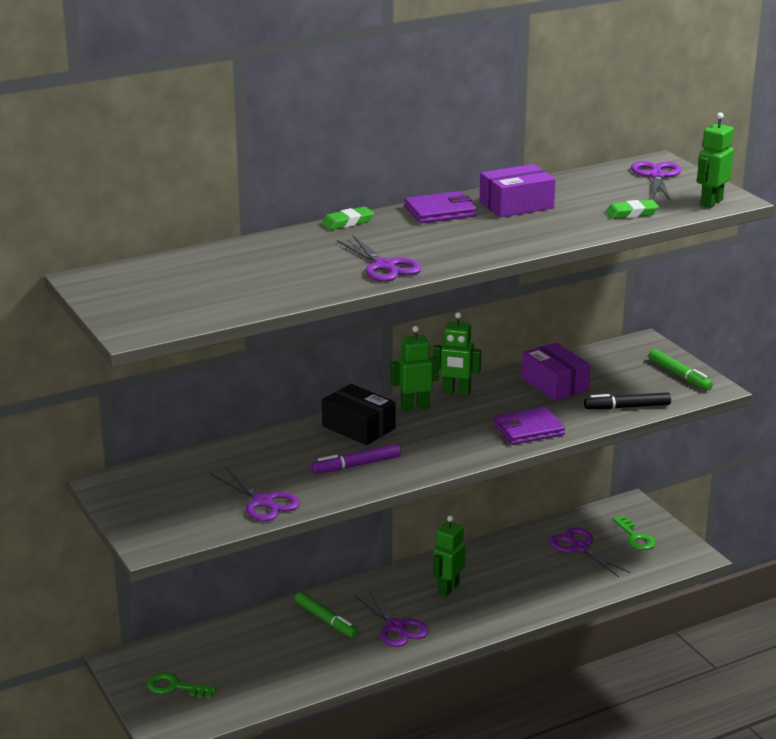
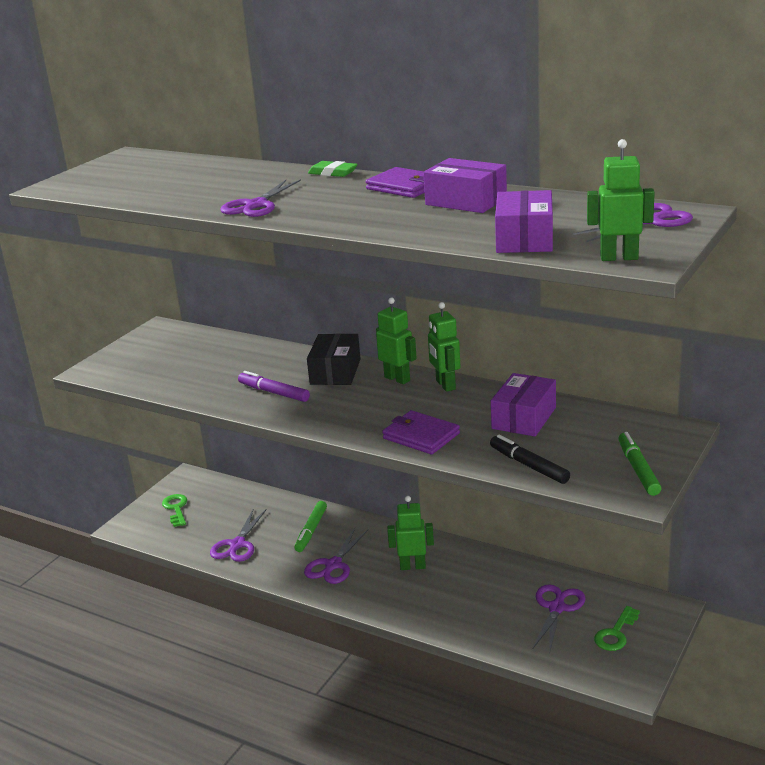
camera: 60 degrees right, 0 degrees up
purple scissors [211,467,300,521] -> purple scissors moved to [210,510,266,562]
green eraser [605,200,659,219] -> purple box [495,190,553,253]
green marker [648,349,713,390] -> green marker turned 150 degrees clockwise [618,432,661,496]

